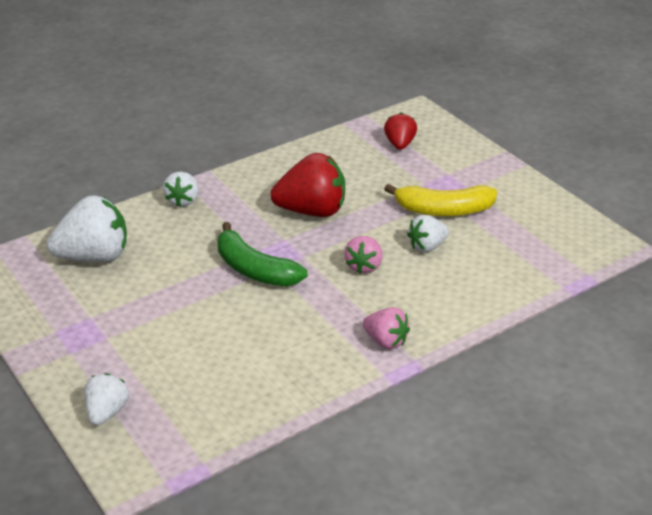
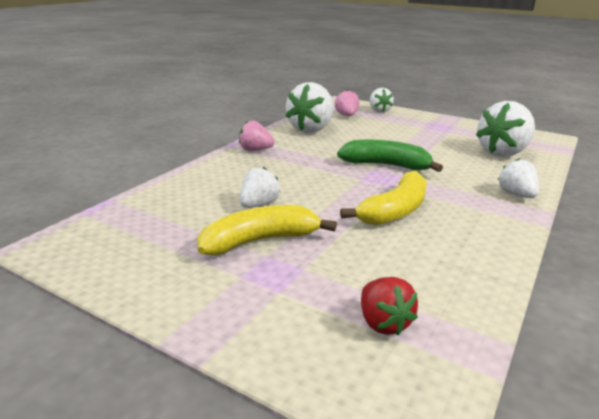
camera: 155 degrees right, 10 degrees down
red strawberry [270,153,345,217] -> yellow banana [340,171,426,225]
pink strawberry [344,236,382,274] -> pink strawberry moved to [335,90,359,116]
none -> white strawberry [286,82,333,133]

